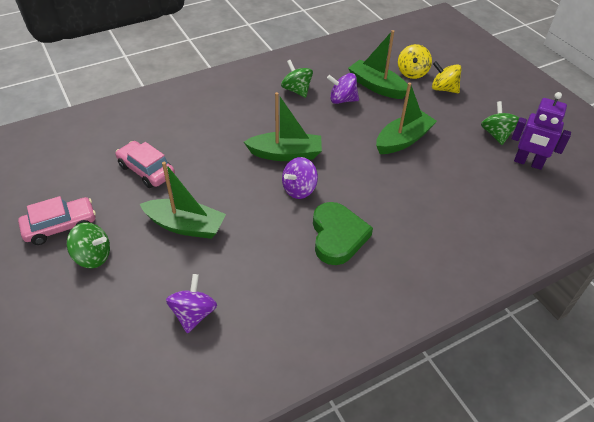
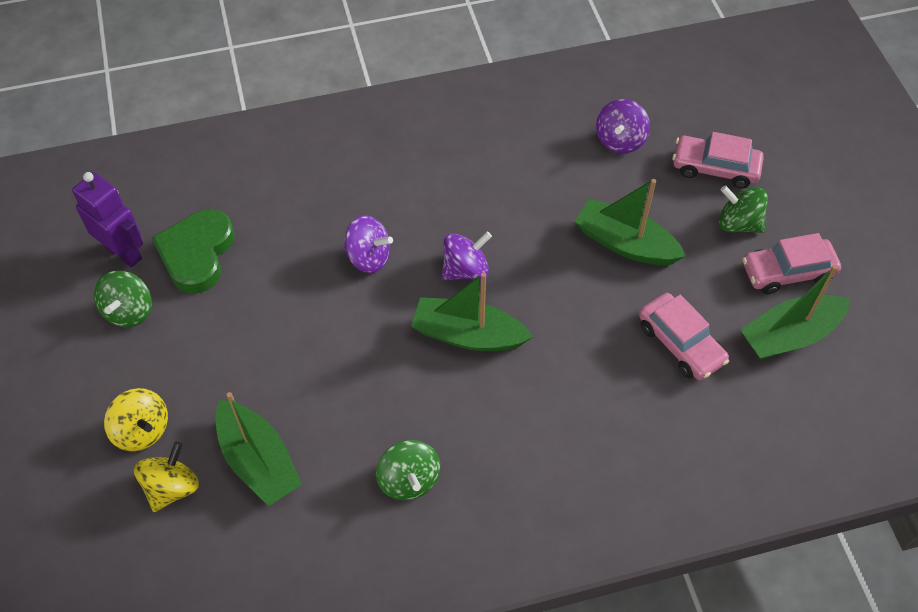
camera: 165 degrees left, 10 degrees up
green heart [313,202,373,265] -> green heart moved to [152,209,235,293]
purple spinning top [327,73,359,104] -> purple spinning top moved to [344,215,393,273]
green boat [376,83,437,154] -> green boat moved to [740,265,850,360]
none -> pink car [672,132,764,189]

